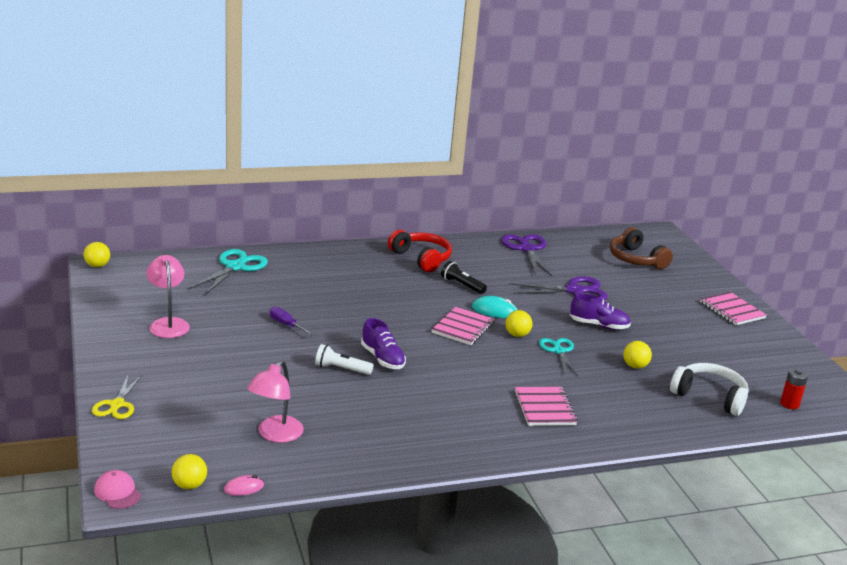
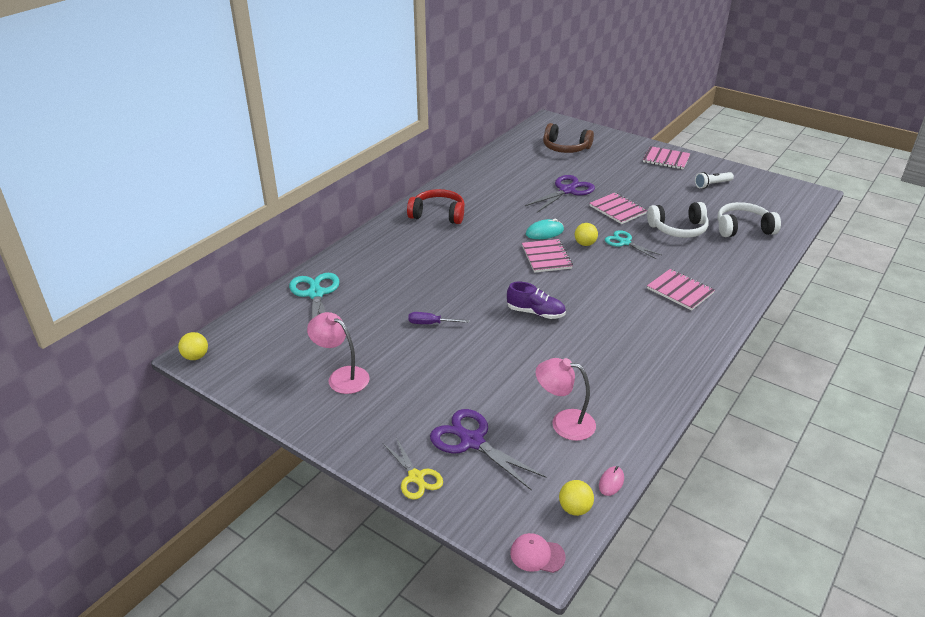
camera: 35 degrees left, 10 degrees up
pink lamp [247,360,304,443] -> pink lamp turned 120 degrees clockwise [536,358,596,441]
white flashlight [315,344,373,375] -> white flashlight moved to [695,172,734,189]
black flashlight [441,261,487,294] -> none
purple scissors [501,234,552,276] -> purple scissors moved to [430,409,546,491]
purple shoe [570,294,631,330] -> pink notebook [589,193,647,224]
yellow ball [623,341,652,369] -> white headphones [647,202,709,238]
red battery [780,368,808,409] -> none

